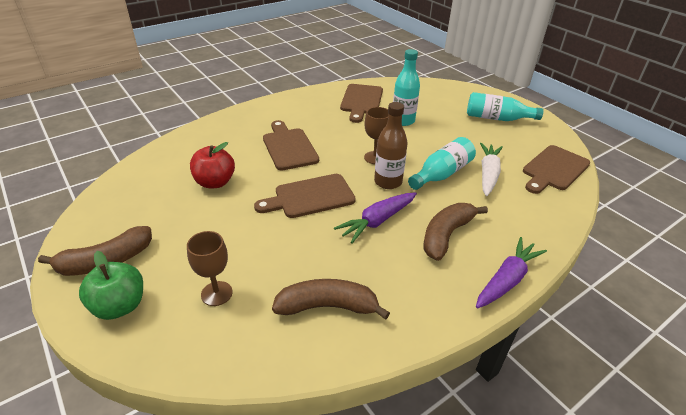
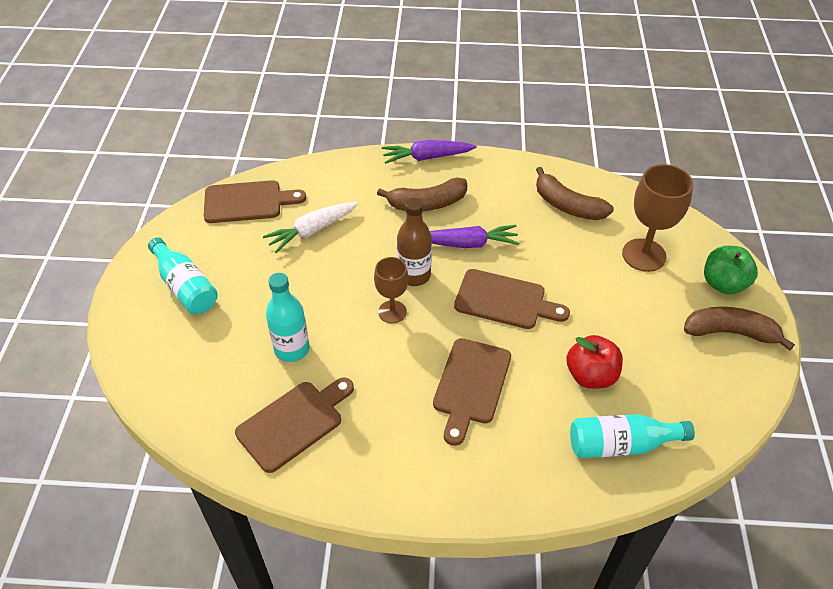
camera: 140 degrees left, 10 degrees up
brown goblet [187,231,232,306] -> brown goblet [622,164,693,272], size x1.61
turquoise bottle [408,137,476,190] -> turquoise bottle moved to [570,414,695,458]

